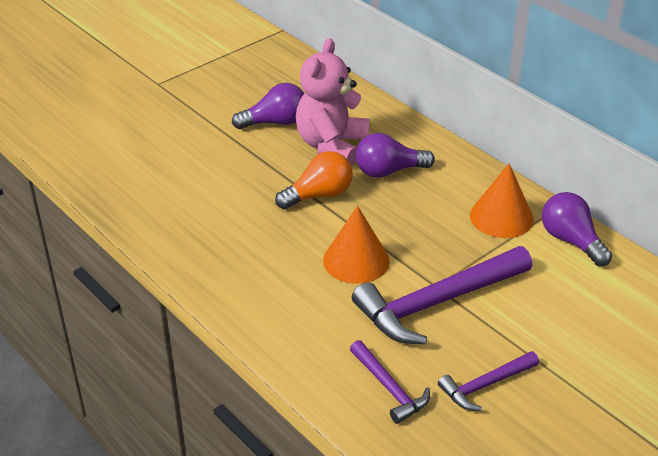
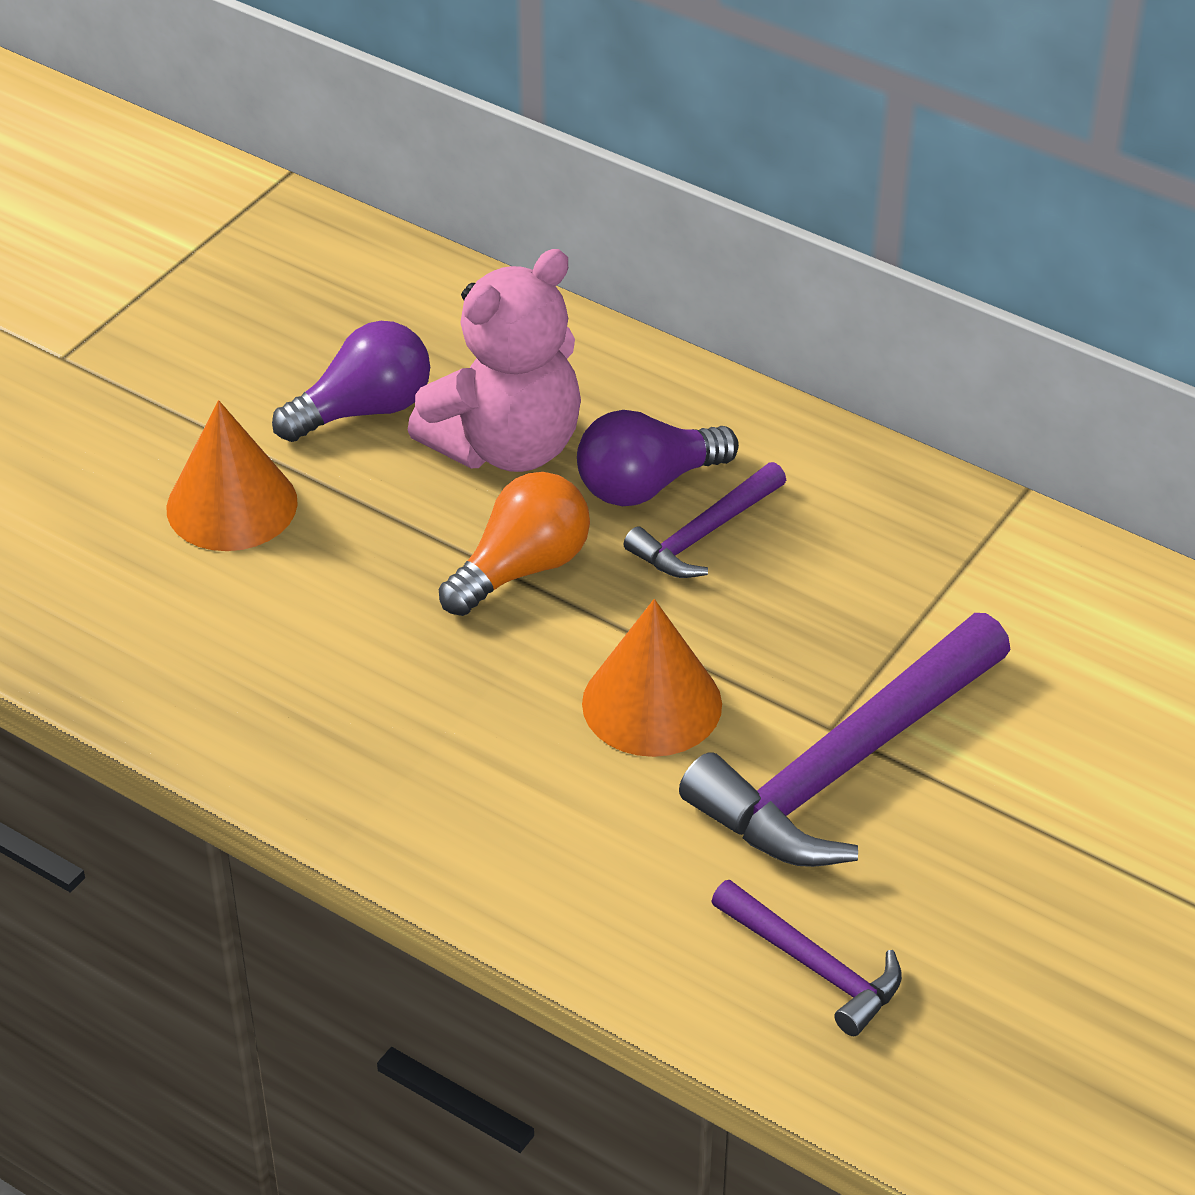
camera: 15 degrees left, 5 degrees up
pink teddy bear [296,38,370,166] -> pink teddy bear turned 135 degrees counterclockwise [408,249,581,472]
purple hammer [438,351,539,411] -> purple hammer moved to [624,462,786,578]
orange cone [470,163,534,238] -> orange cone moved to [167,400,298,551]
purple light bulb [542,192,612,266] -> none

